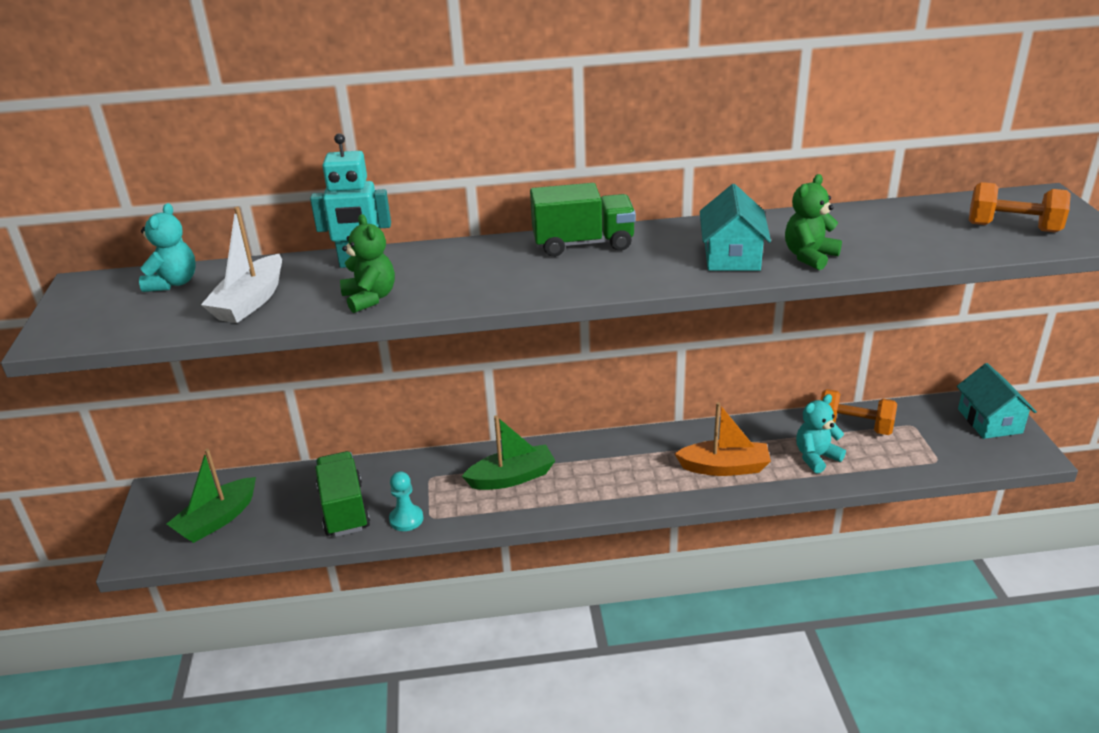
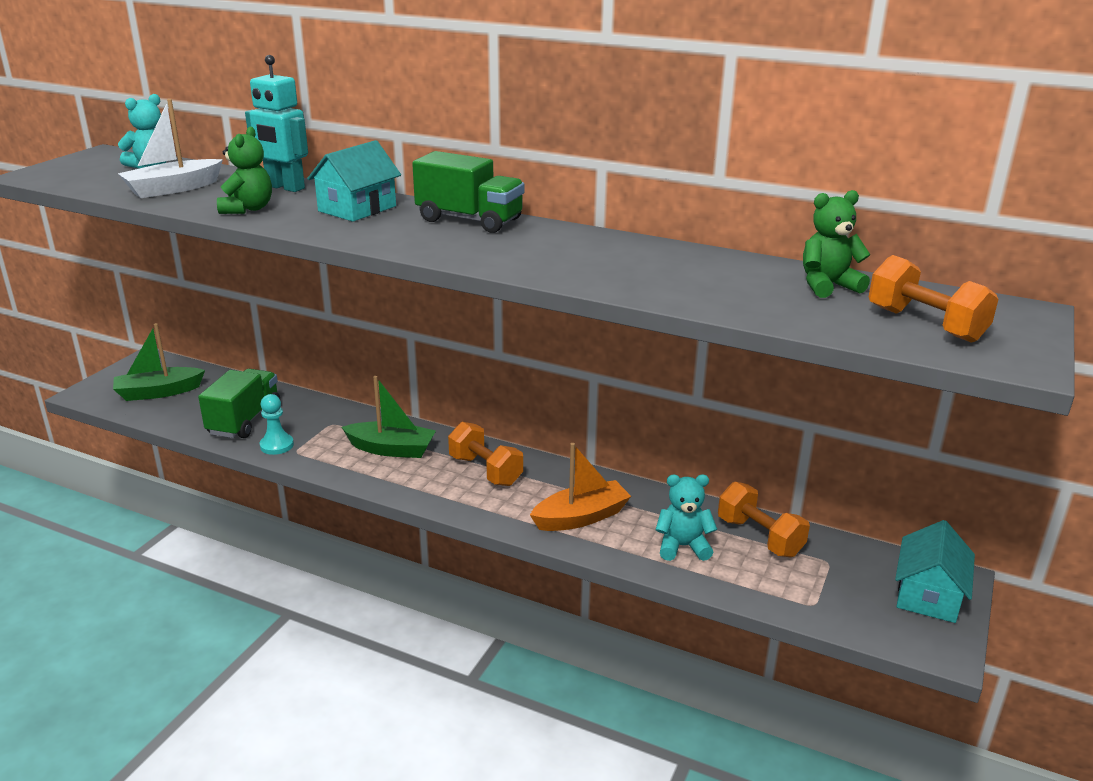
camera: 30 degrees right, 5 degrees down
orange boat [675,402,771,476] -> orange boat turned 60 degrees counterclockwise [530,443,631,531]
turquoise house [700,184,771,271] -> turquoise house moved to [307,140,401,222]
green teddy bear [785,174,842,270] -> green teddy bear moved to [803,190,870,298]
none -> orange dumbbell [448,422,523,486]

